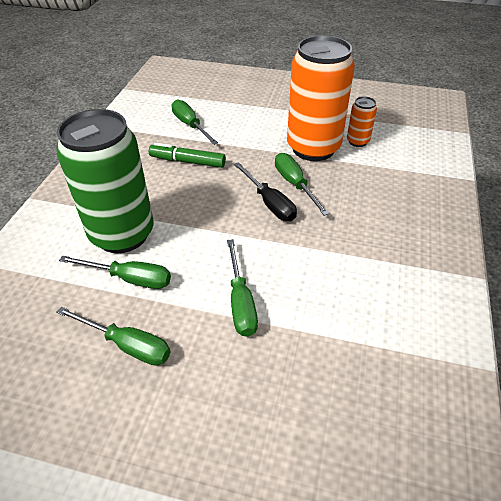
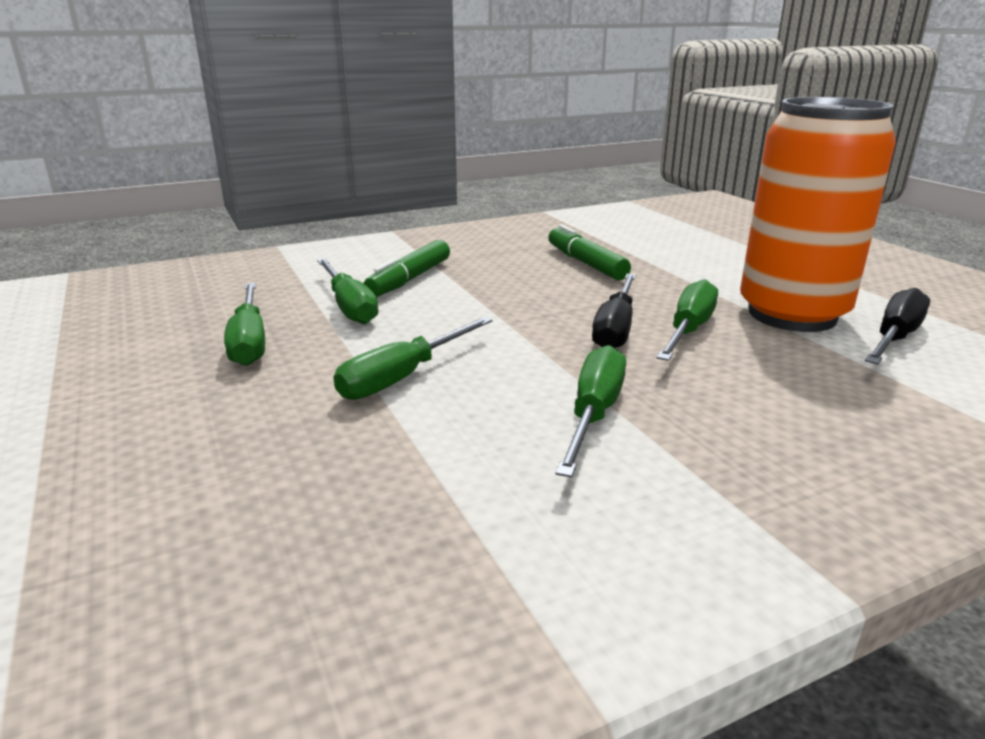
camera: 50 degrees right, 20 degrees down
green can [57,109,154,253] -> green marker [363,240,450,297]
green screwdriver [171,99,218,145] -> green screwdriver moved to [556,345,626,478]
orange can [347,96,377,147] -> black screwdriver [865,288,930,364]

